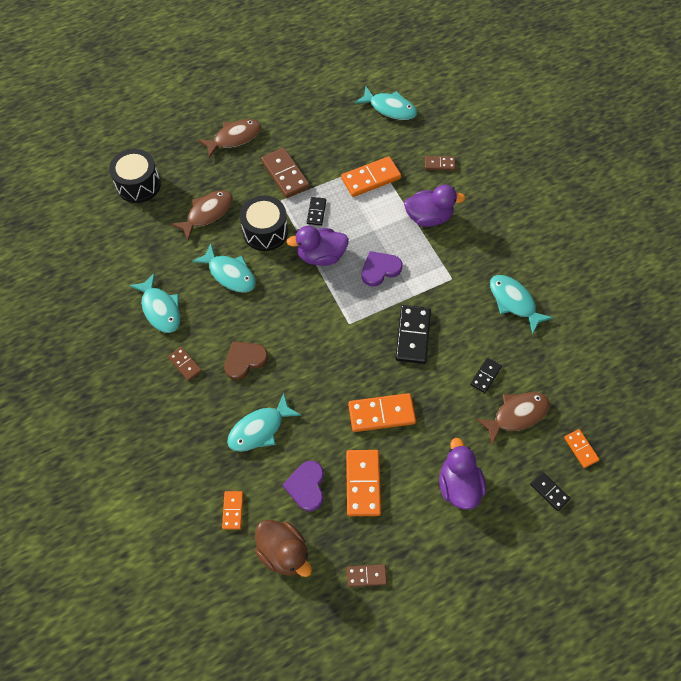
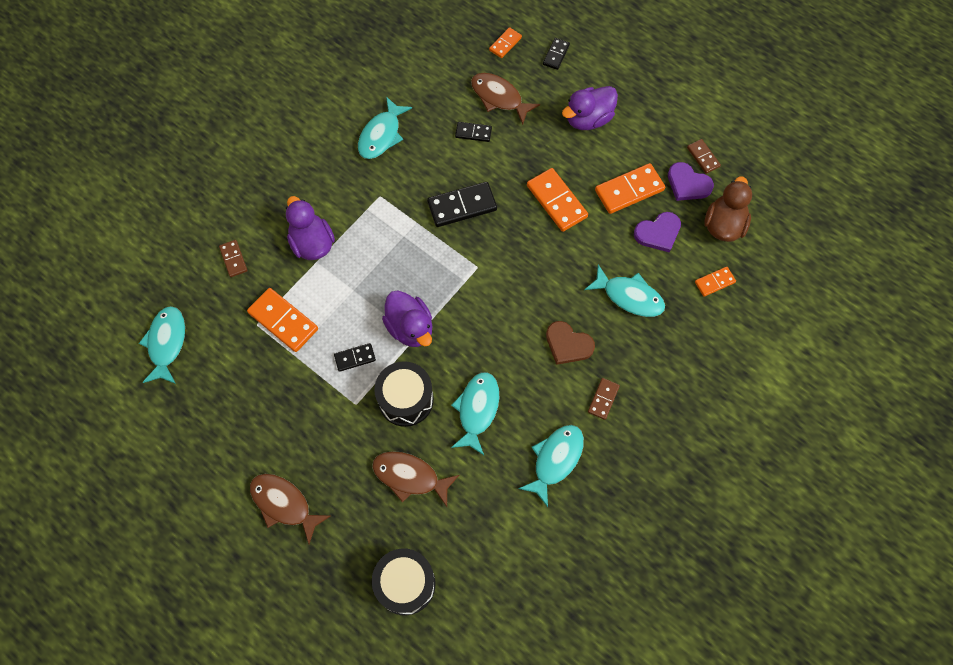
camera: 115 degrees left, 5 degrees up
brown domino [261,147,310,198] -> none
purple heart [361,251,402,286] -> purple heart moved to [668,162,714,201]

